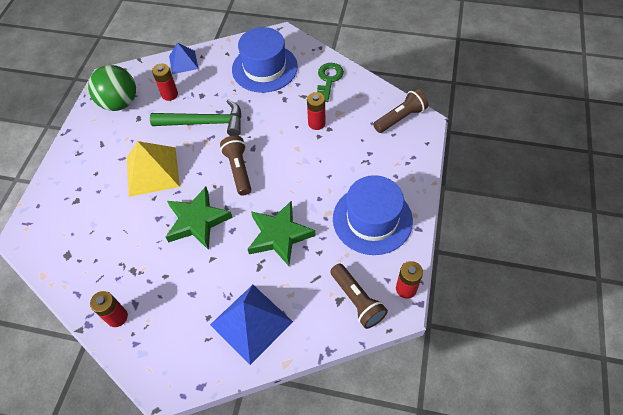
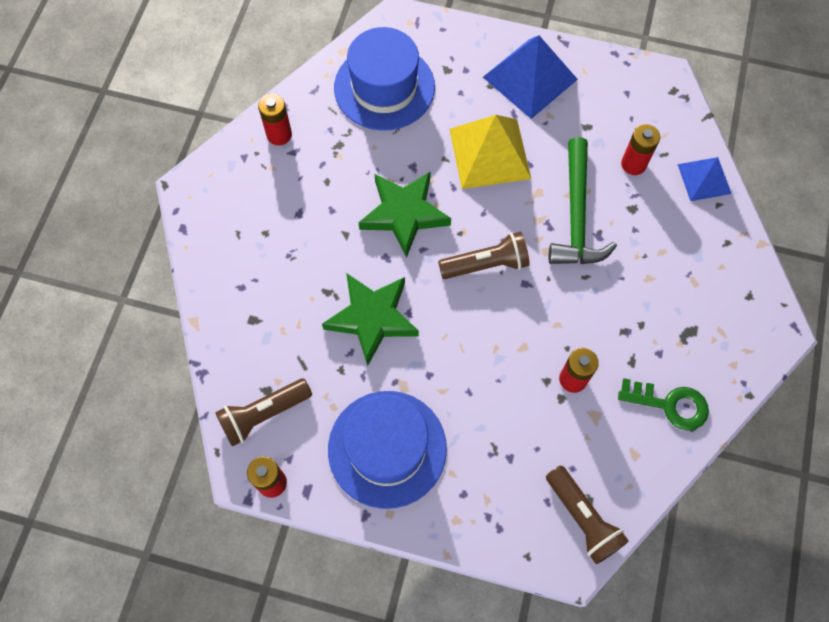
camera: 90 degrees right, 10 degrees up
green ball [88,65,136,111] -> none
blue pyramid [210,285,293,365] -> blue pyramid moved to [483,35,578,119]
blue hat [232,27,298,93] -> blue hat moved to [334,27,435,131]

